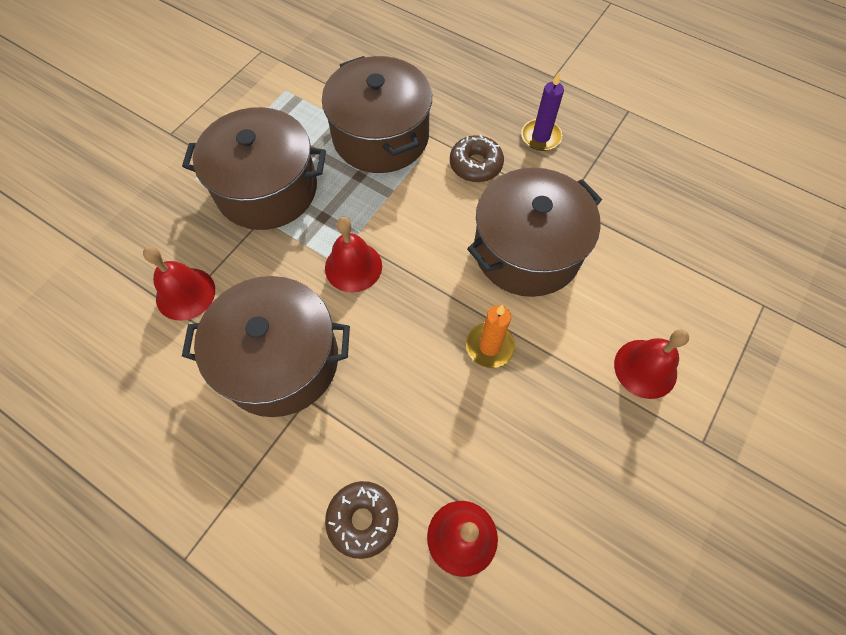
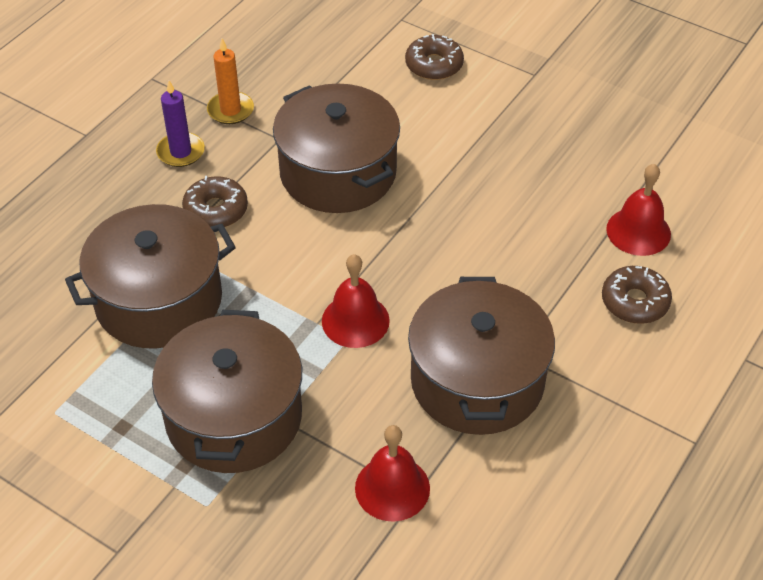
camera: 90 degrees left, 15 degrees down
orange candle [466,305,515,368] -> orange candle moved to [207,39,254,124]
red bell [614,329,689,399] -> none
none -> brown donut [405,34,464,80]

